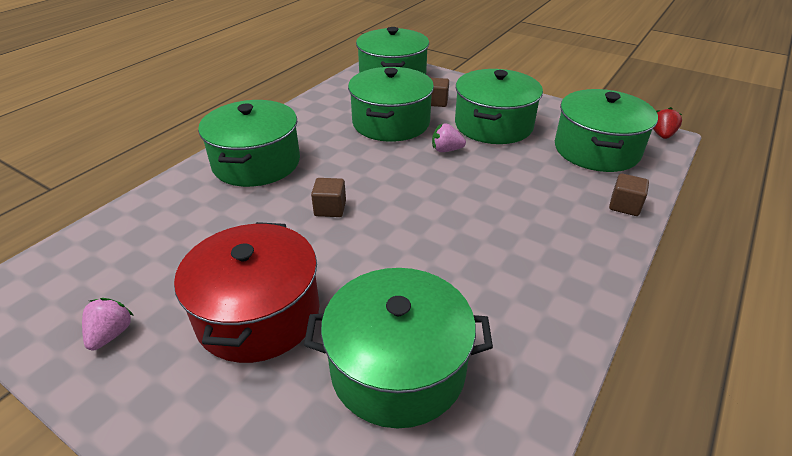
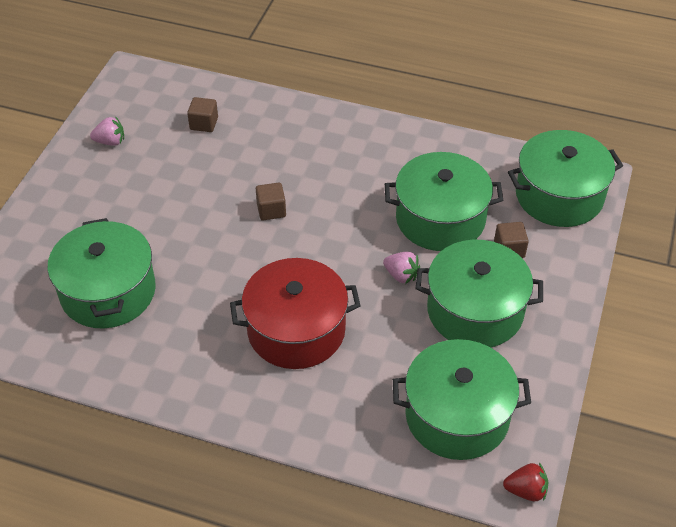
camera: 75 degrees right, 10 degrees up
red pot [174,222,320,363] -> red pot moved to [230,258,361,369]
green pot [198,100,300,187] -> none
pink strawberry [432,123,466,152] -> pink strawberry turned 135 degrees clockwise [383,252,420,284]
brown cube [609,173,649,216] -> brown cube moved to [187,97,218,132]

